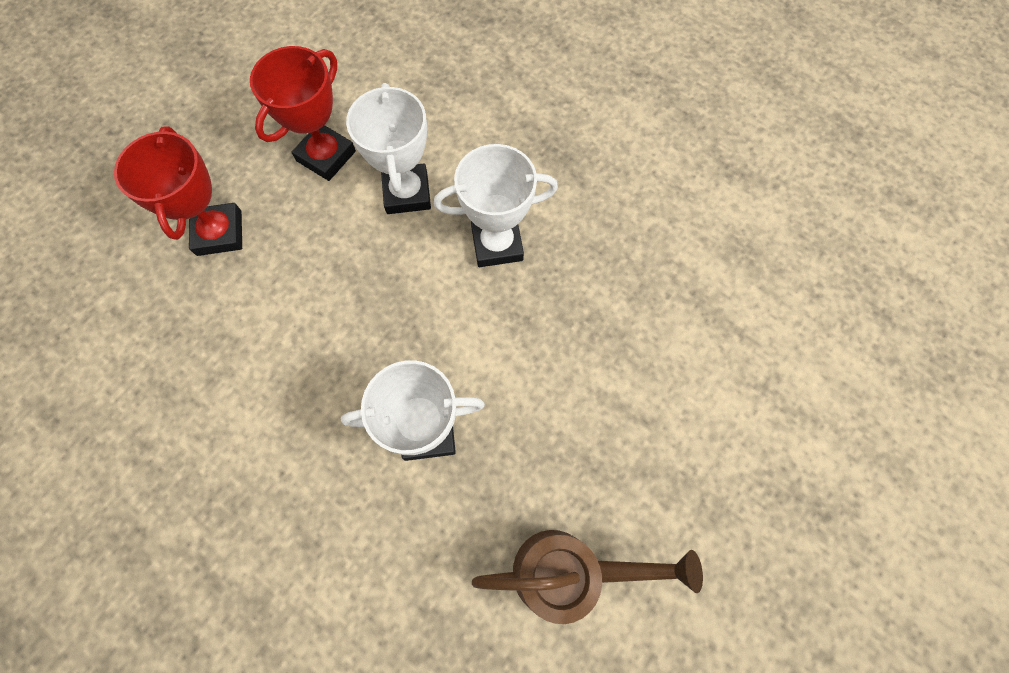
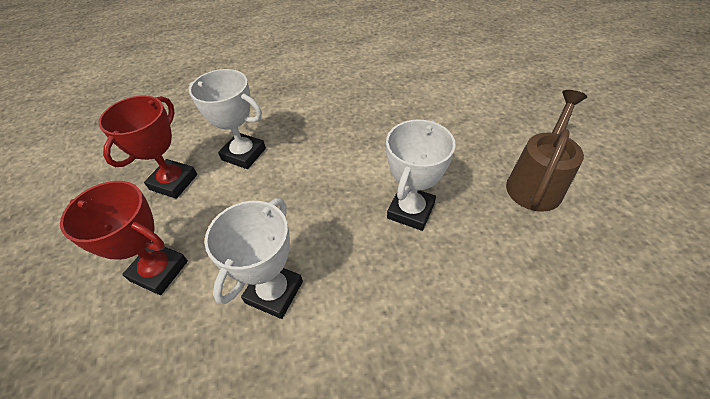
camera: 55 degrees left, 20 degrees down
red trophy [250,46,356,181] -> red trophy turned 45 degrees clockwise [99,96,197,199]
white trophy [434,144,558,267] -> white trophy moved to [205,198,303,319]

